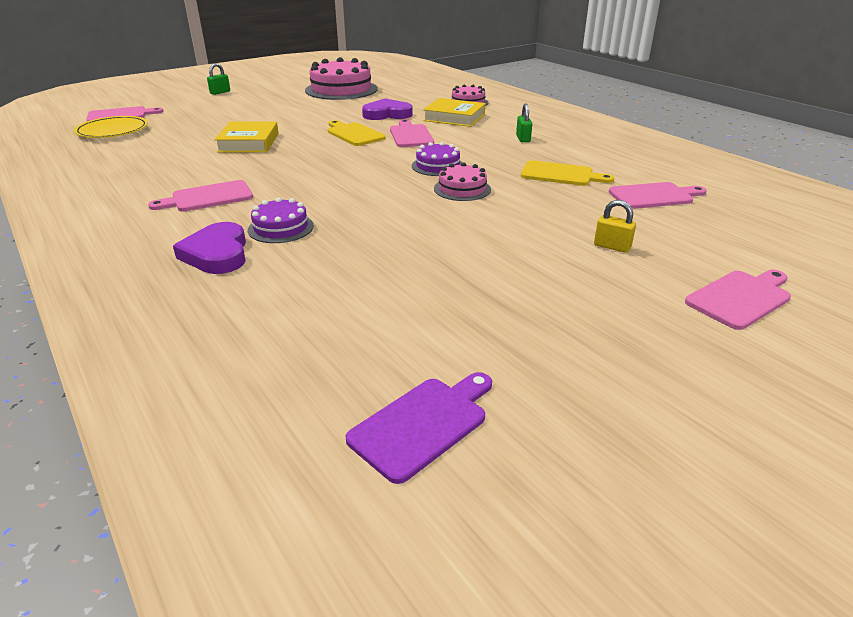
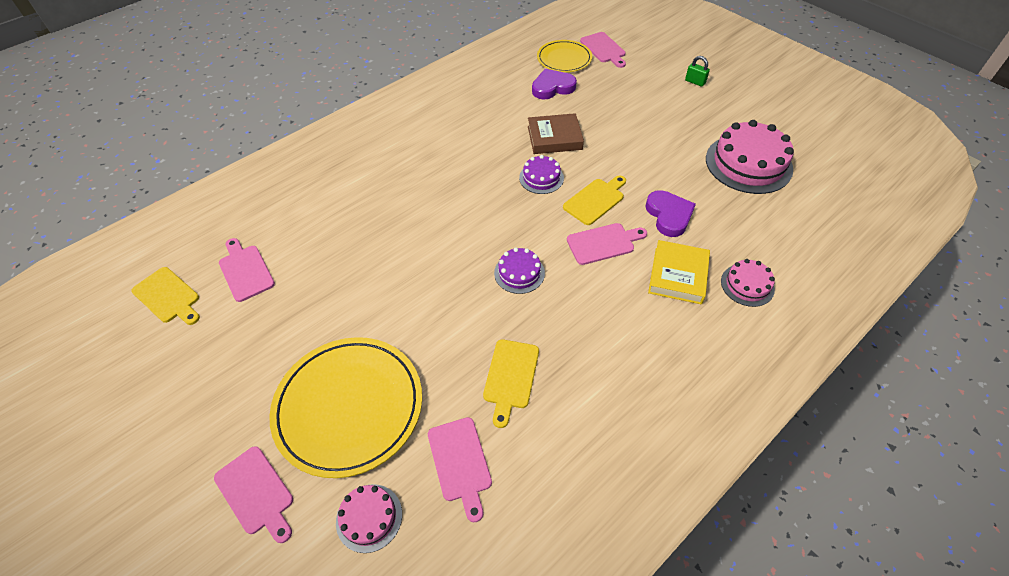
camera: 85 degrees right, 20 degrees up
pink cutting board [148,180,253,212] -> pink cutting board moved to [219,238,275,302]
purple heart [173,222,246,274] -> purple heart moved to [532,69,577,99]
yellow book [214,121,279,152] -> brown book [528,113,584,154]
purple cake [248,197,314,243] -> purple cake moved to [519,155,564,194]
purple cutting board [346,372,492,484] -> yellow cutting board [131,267,200,325]
pink cake [434,162,491,201] -> pink cake moved to [336,484,402,553]
green padlock [516,103,532,142] -> none
yellow padlock [594,200,636,253] -> yellow plate [269,337,422,478]

